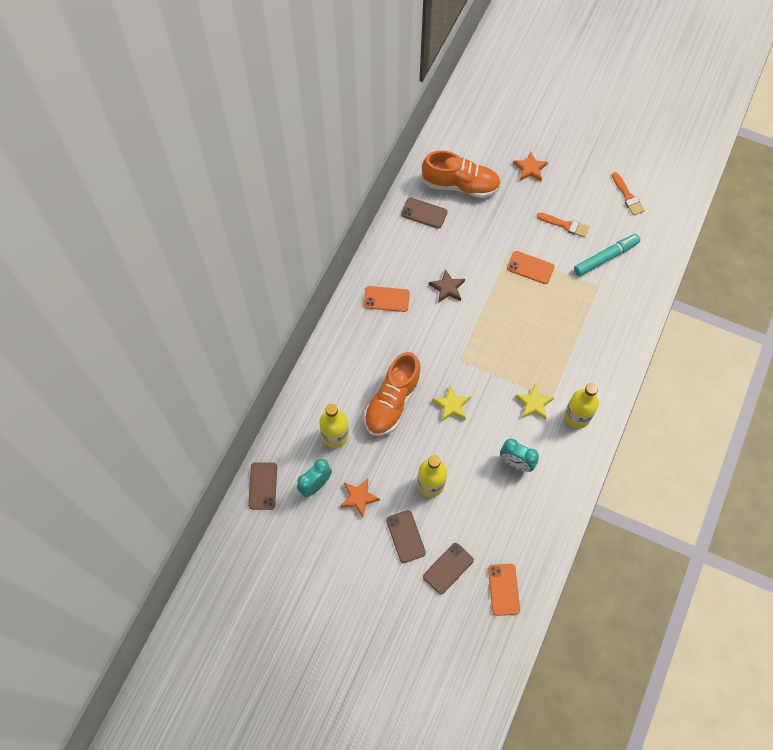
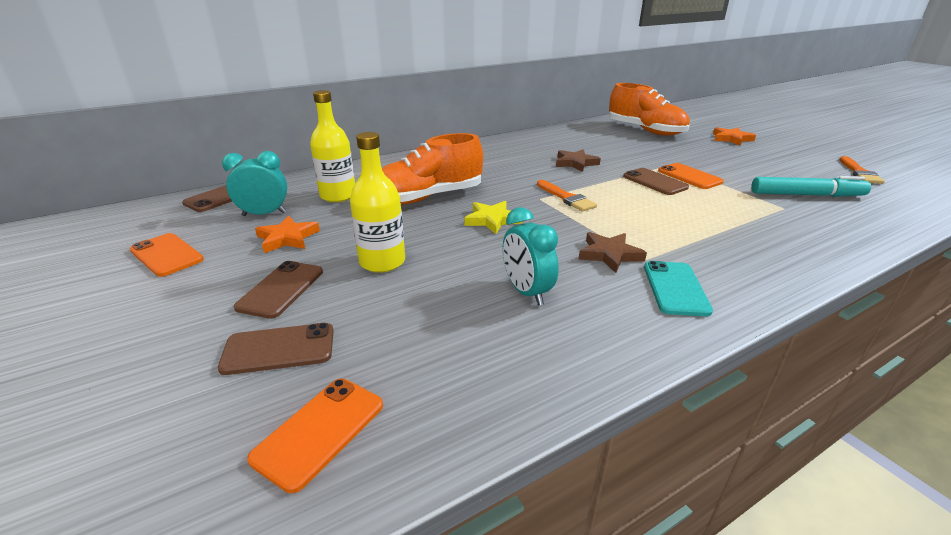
camera: 35 degrees right, 35 degrees down
orange phone [364,286,410,312] -> orange phone moved to [130,233,204,277]
brown phone [401,197,448,229] -> brown phone moved to [623,168,689,195]
yellow star [515,384,554,420] -> brown star [579,232,647,273]
orange brush [537,213,589,238] -> orange brush moved to [537,180,597,212]
yellow bottle [564,383,599,428] -> turquoise phone [644,261,713,316]

